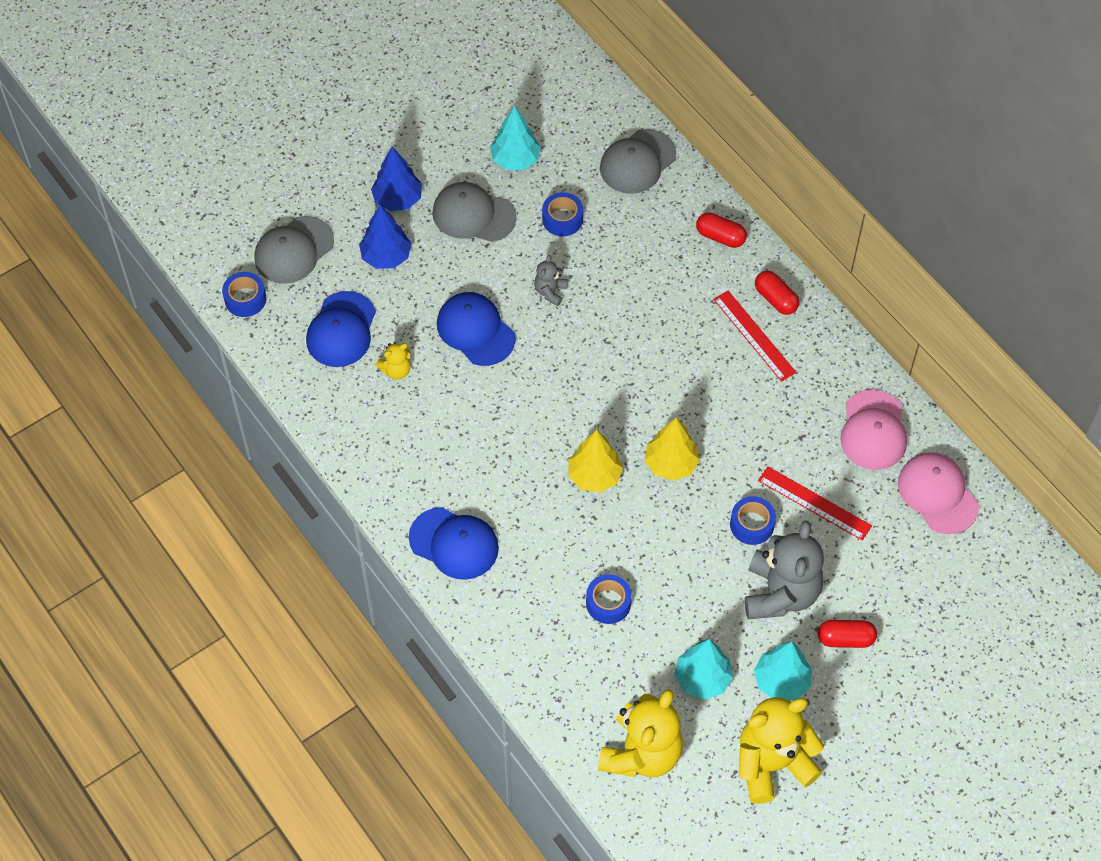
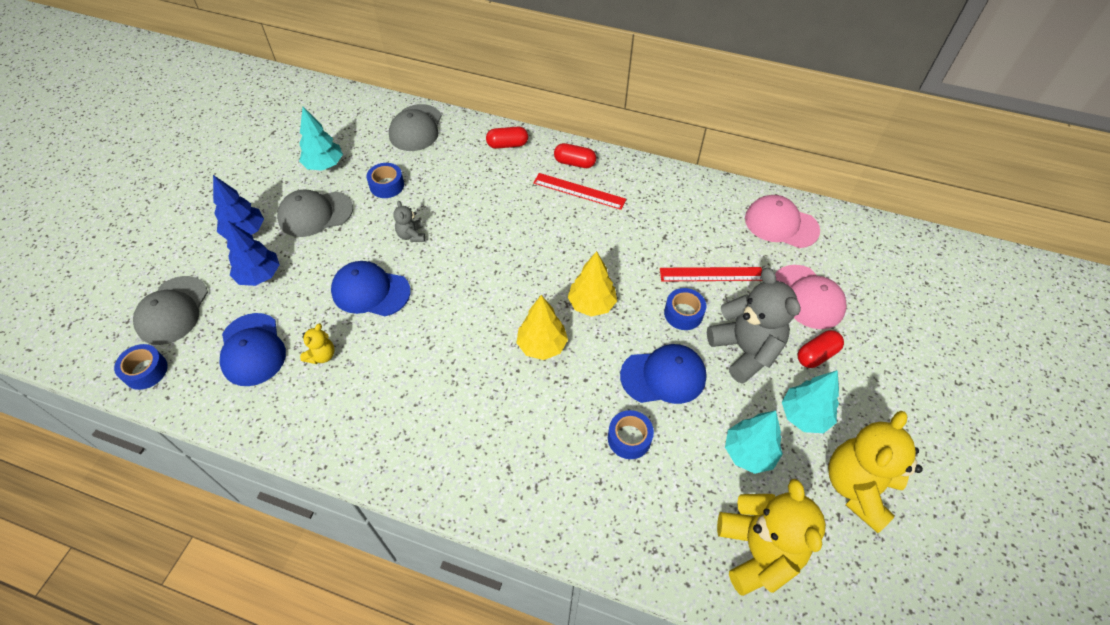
camera: 35 degrees left, 5 degrees down
blue cap [409,507,499,580] -> blue cap moved to [620,344,707,404]
pink cap [840,389,907,470] -> pink cap moved to [775,265,847,329]

